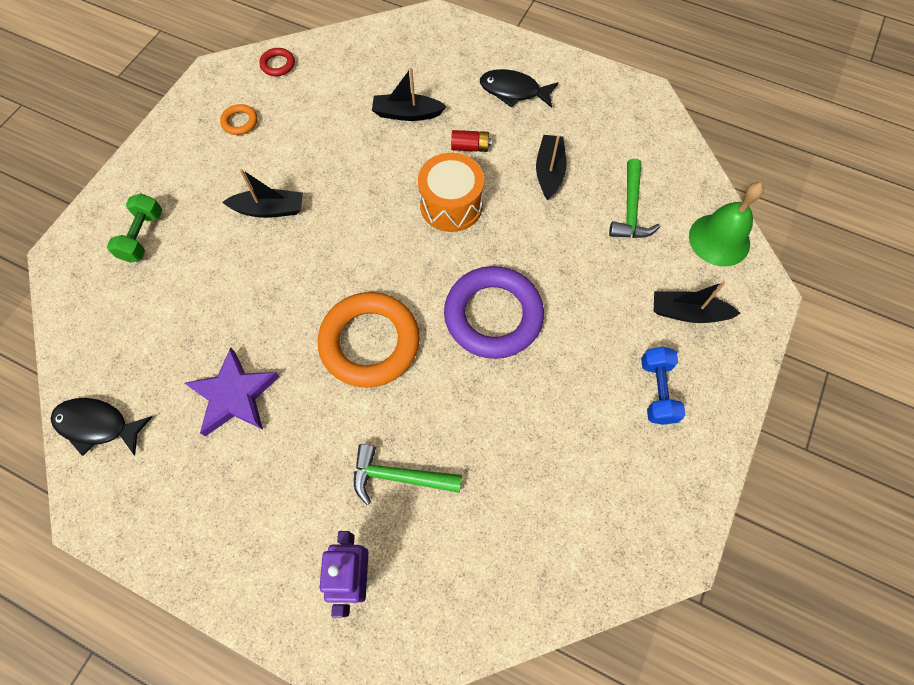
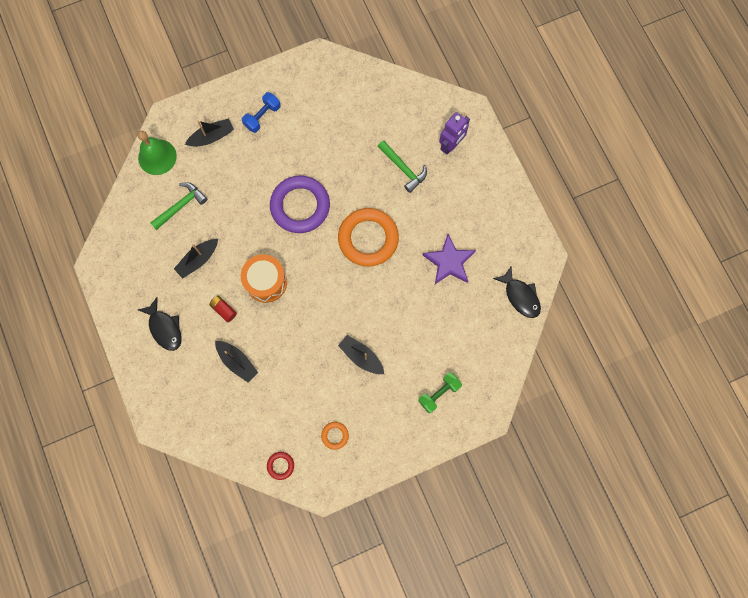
camera: 140 degrees left, 10 degrees up
black boat [654,281,741,323] -> black boat turned 75 degrees counterclockwise [185,118,234,147]

